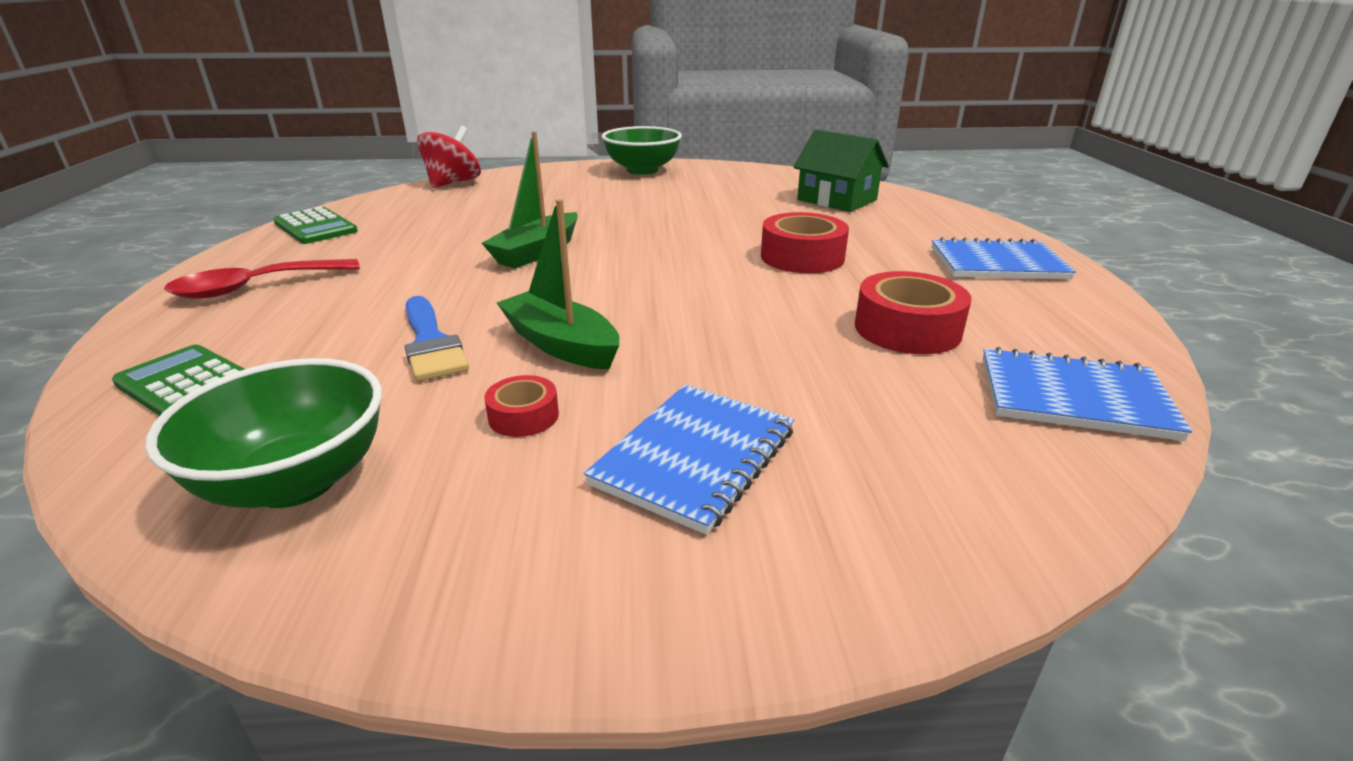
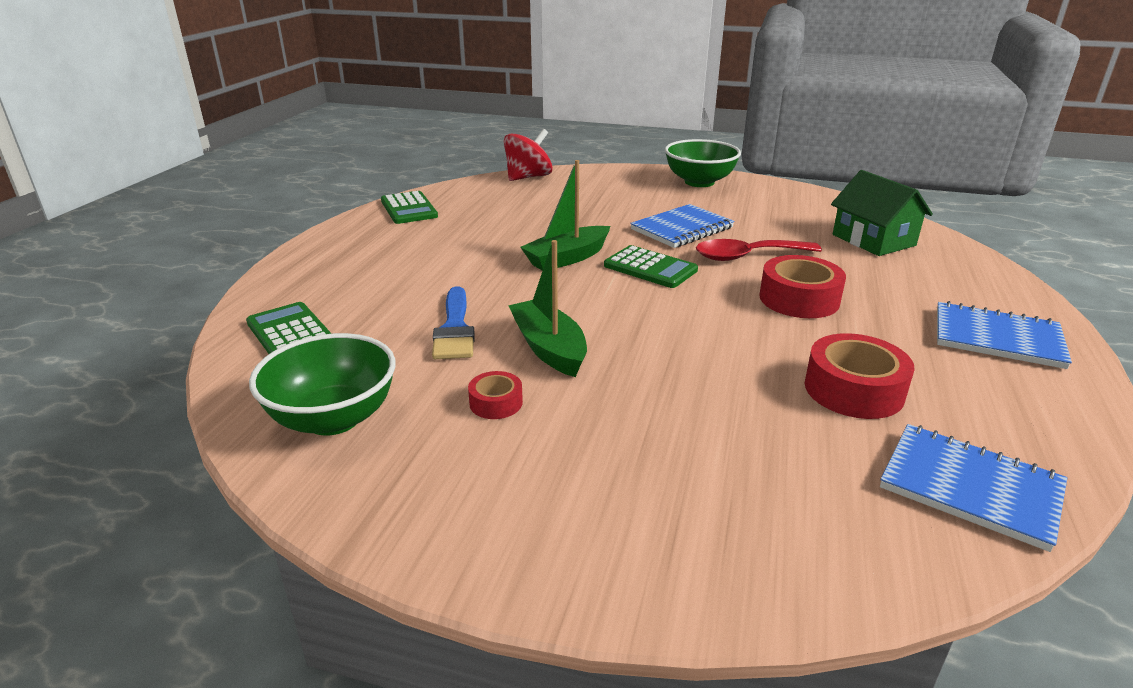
camera: 20 degrees right, 0 degrees up
red spoon [164,259,360,299] -> red spoon moved to [696,239,822,261]
blue notebook [584,384,794,535] -> blue notebook moved to [630,204,734,248]
none -> green calculator [604,245,698,288]

